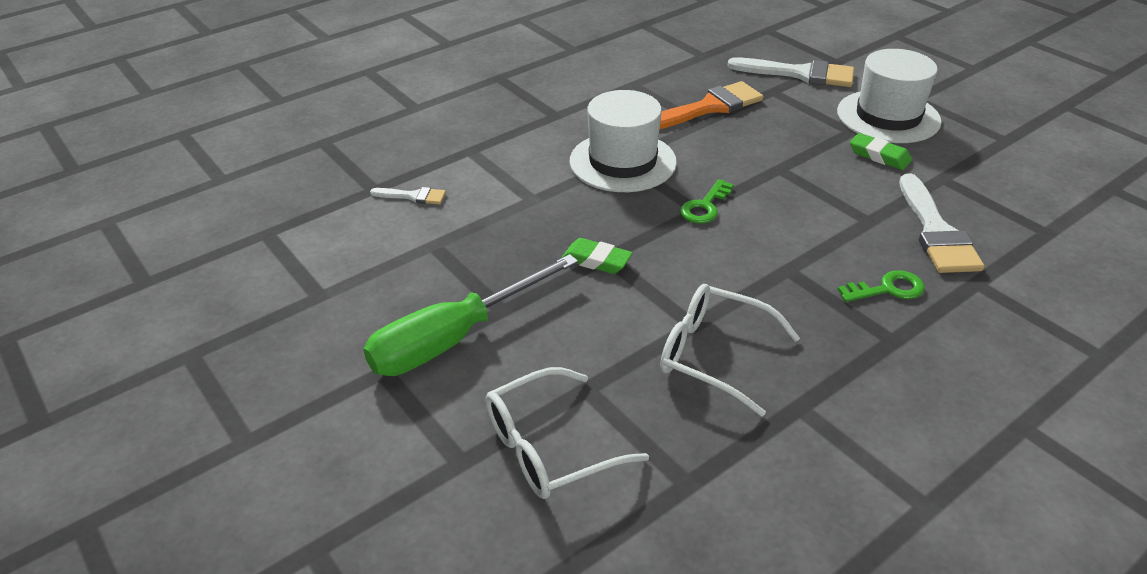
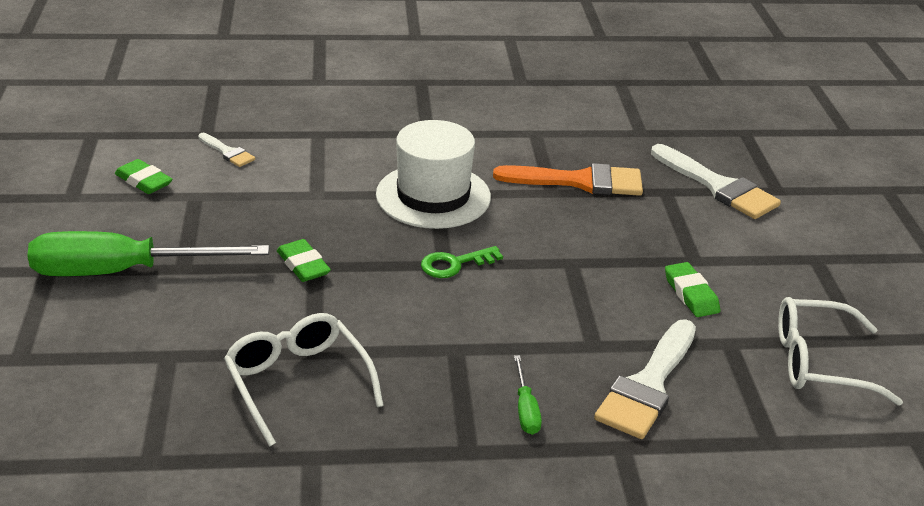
camera: 30 degrees right, 5 degrees down
white glasses [486,367,649,499] -> white glasses moved to [778,297,903,406]
white hat [837,49,942,143] -> none
green key [837,270,925,302] -> green screwdriver [514,355,542,435]
none -> green eraser [115,159,173,194]

